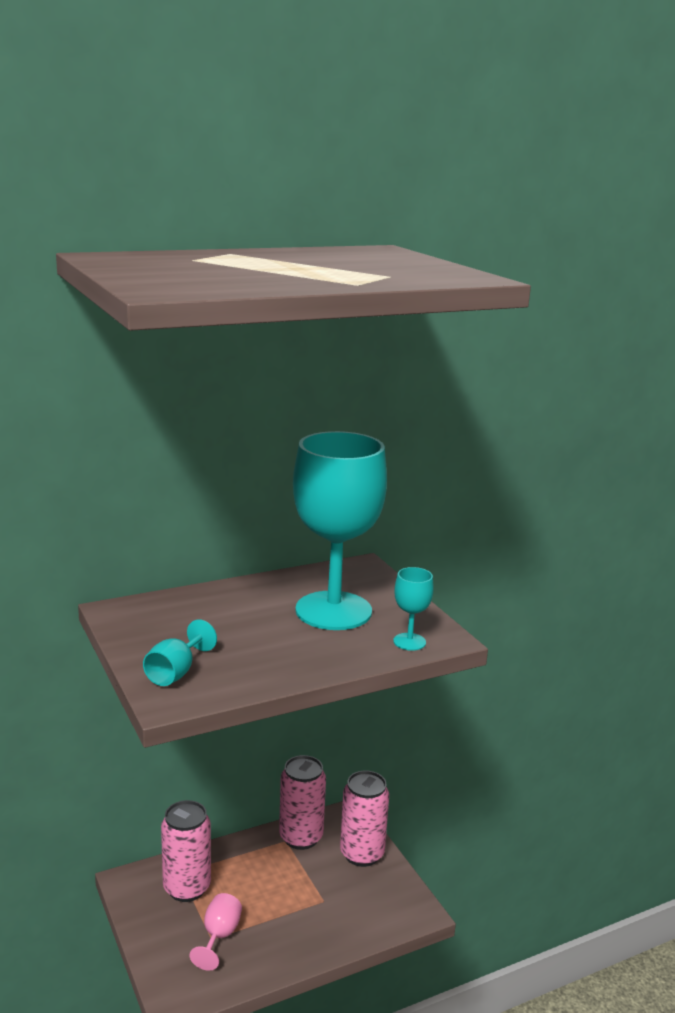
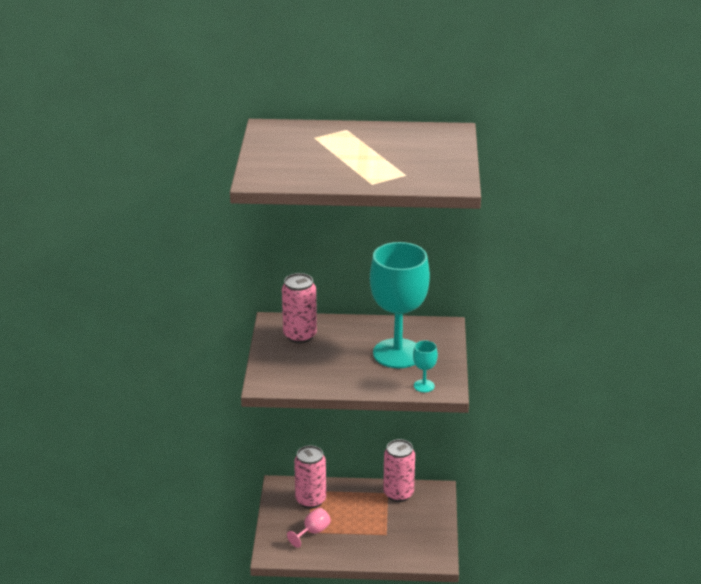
camera: 30 degrees right, 10 degrees up
turquoise goblet [143,619,217,686] -> none
pink can [340,771,389,867] -> pink can moved to [282,273,317,343]

